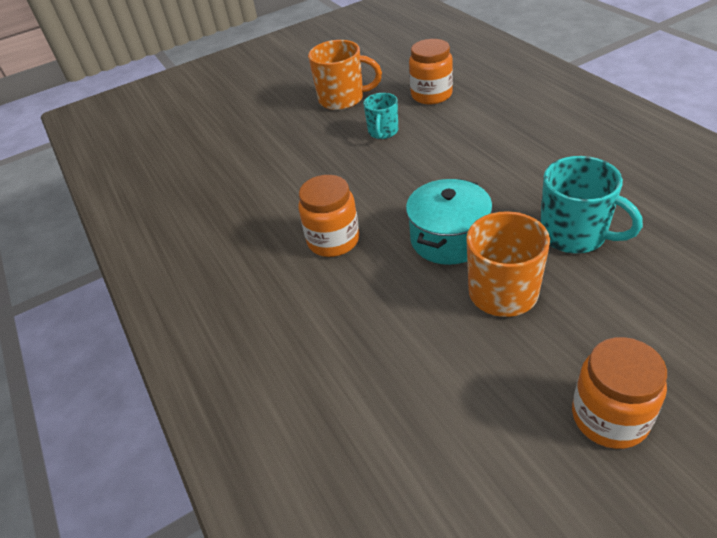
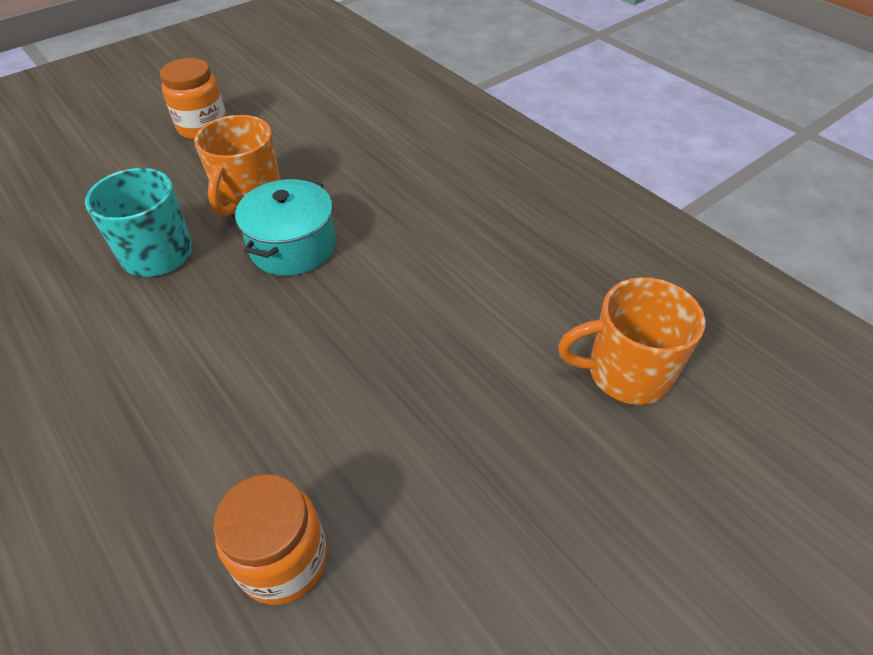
camera: 165 degrees right, 5 degrees up
orange jar [298,175,359,257] -> none
orange mug [308,40,382,110] -> orange mug moved to [558,277,705,405]
turquoise mug [363,93,398,139] -> none

